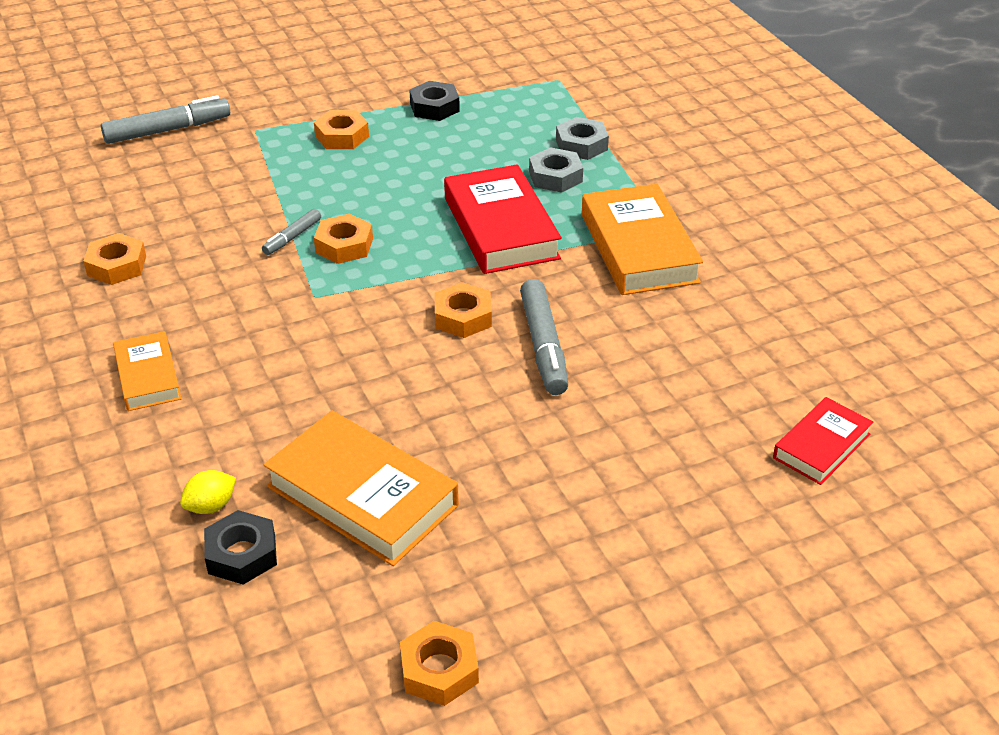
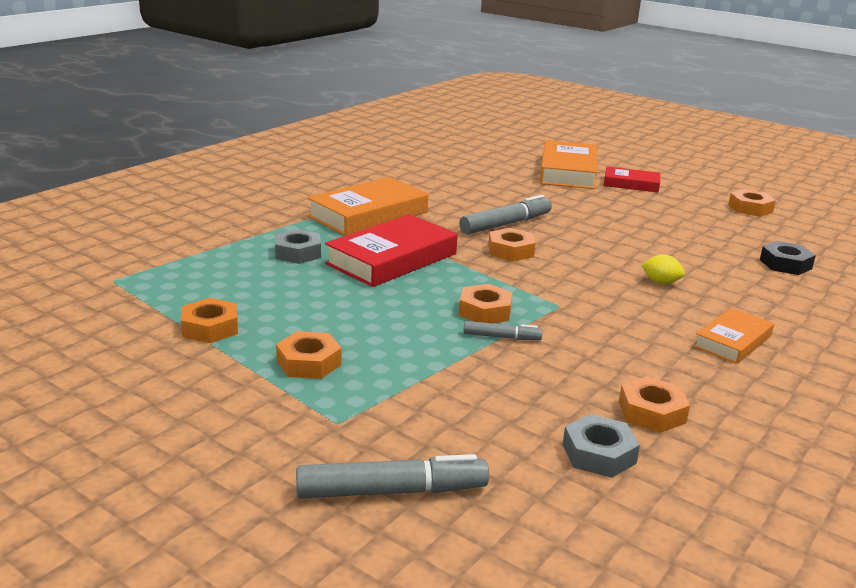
camera: 120 degrees left, 15 degrees down
grey marker [101,95,230,144] -> grey marker turned 135 degrees clockwise [296,454,489,498]
yellow lemon [180,470,236,514] -> yellow lemon moved to [641,255,685,284]
orange book [264,411,459,566] -> orange book moved to [540,140,598,189]
black nut [409,81,460,121] -> orange nut [181,298,238,343]
grey nut [556,117,609,160] -> grey nut moved to [563,414,640,478]
red book [773,397,873,485] -> red book moved to [603,167,660,192]

